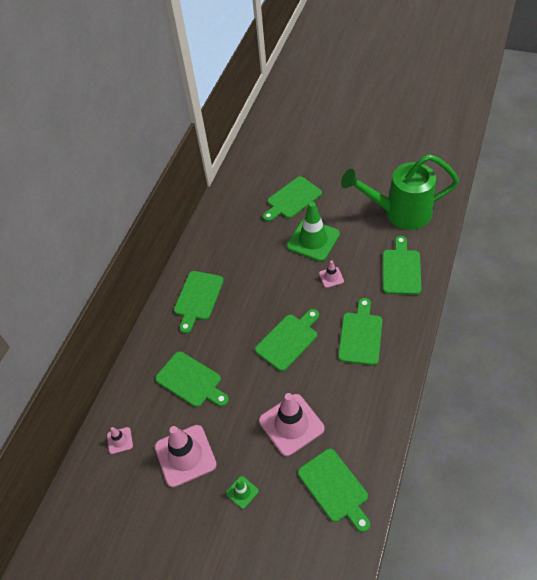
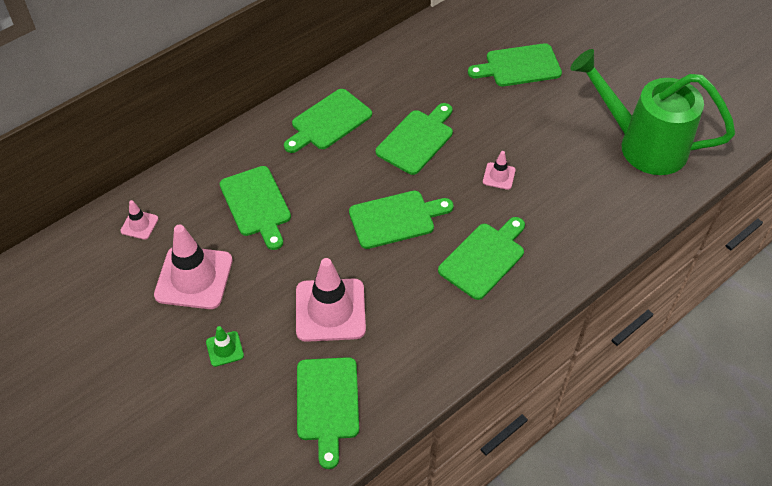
camera: 25 degrees right, 0 degrees up
green traffic cone [287,202,340,261] -> none
green cutting board [383,236,421,295] -> green cutting board moved to [376,103,453,175]

